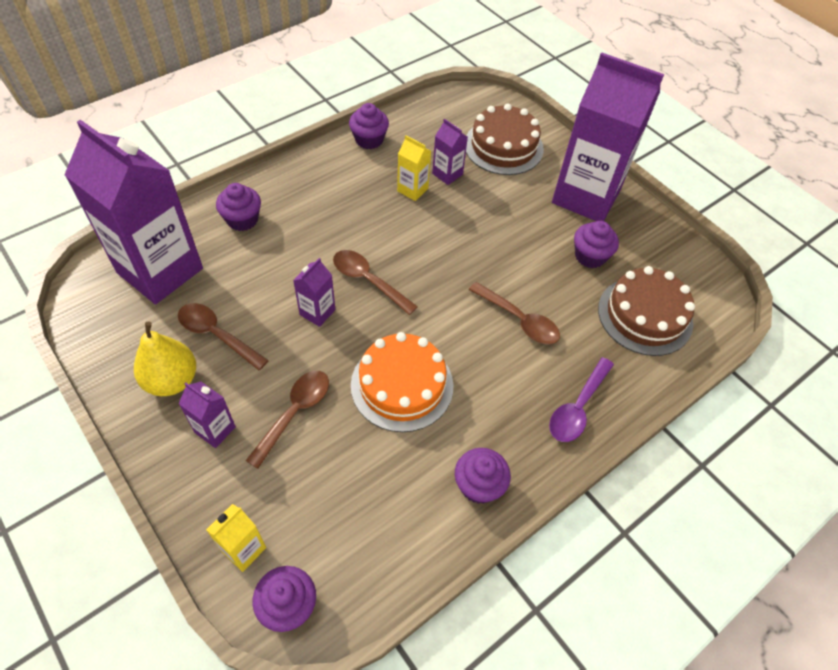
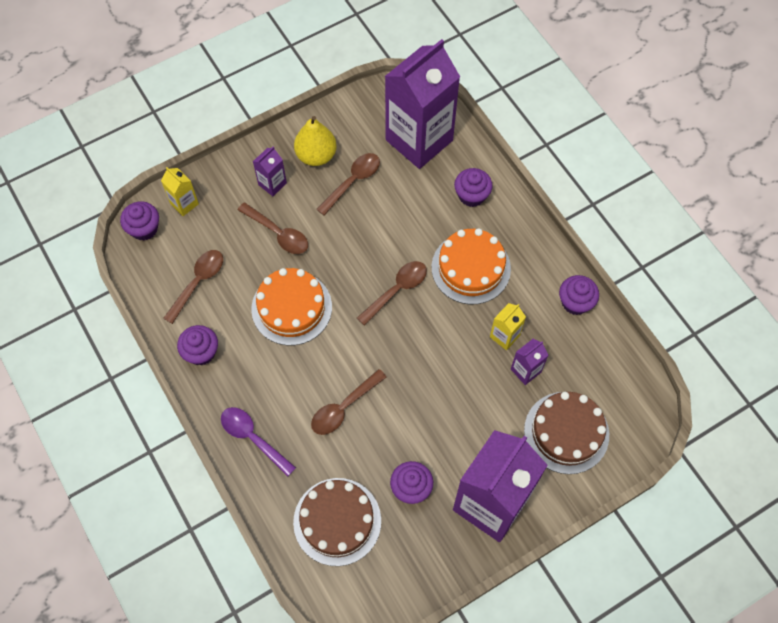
camera: 100 degrees right, 10 degrees up
purple carton [293,258,335,327] -> none
none -> brown spoon [163,250,223,324]
none -> orange cake [431,228,511,304]

